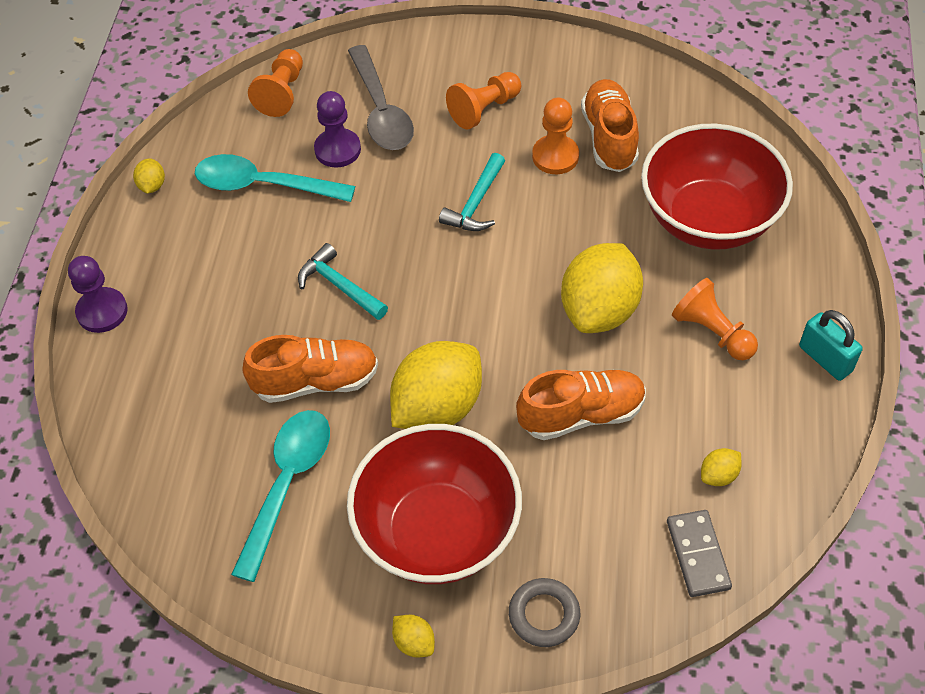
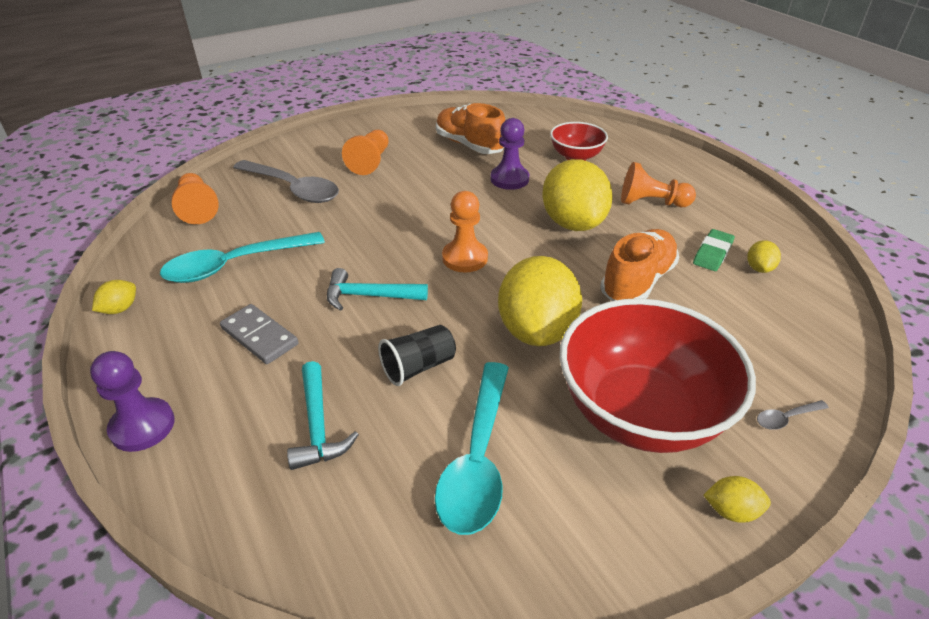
camera: 40 degrees left, 15 degrees down
yellow lemon [133,158,165,194] -> yellow lemon turned 75 degrees clockwise [92,280,136,314]
turquoise spoon [231,410,330,582] -> turquoise spoon turned 150 degrees counterclockwise [435,362,509,535]
orange shoe [242,335,378,403] -> black cup [378,325,456,386]
purple pawn [314,91,361,167] -> purple pawn moved to [490,118,529,190]
turquoise hammer [439,153,505,231] -> turquoise hammer moved to [287,361,359,470]
grey ring [509,578,580,647] -> grey spoon [757,400,829,430]
orange pawn [532,98,579,174] -> orange pawn moved to [442,191,488,273]
red bowl [641,124,793,250] -> red bowl [550,122,608,161], size x0.51
grey domino [667,510,732,597] -> grey domino moved to [220,304,299,364]
turquoise padlock [799,310,863,381] -> none
none -> green eraser [693,229,735,271]

